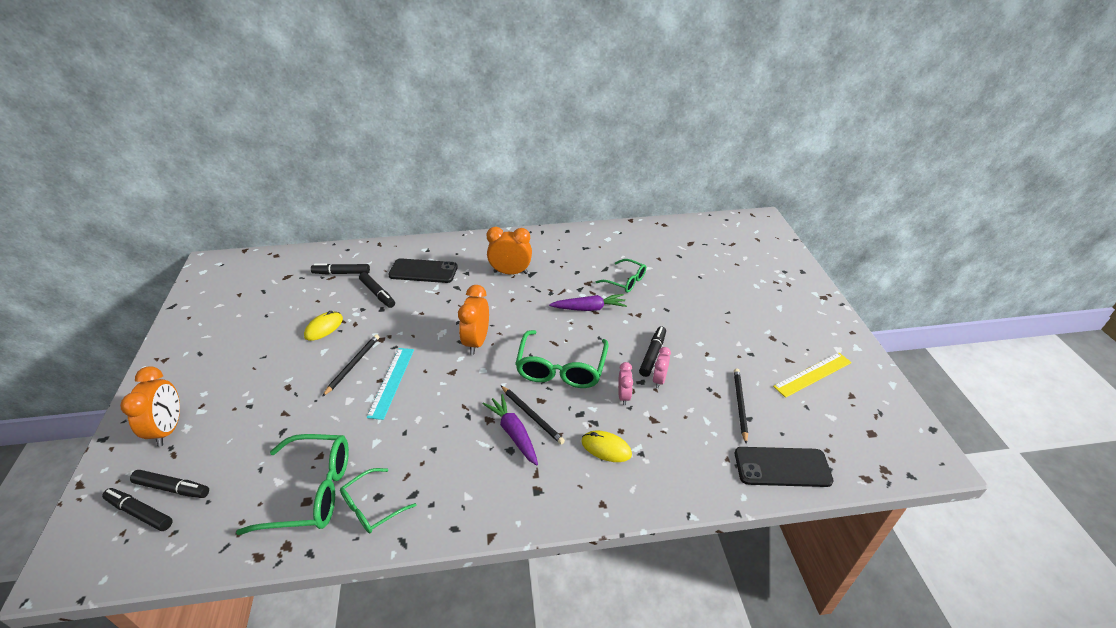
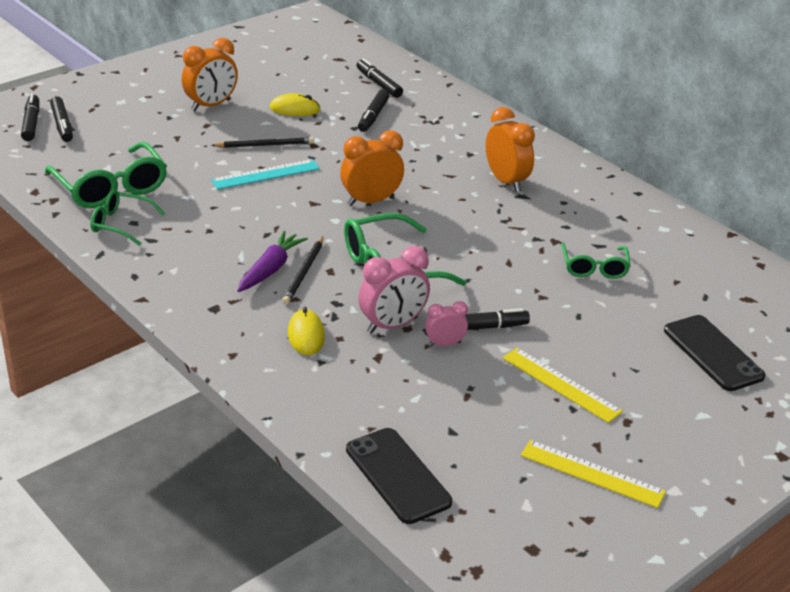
camera: 55 degrees right, 5 degrees down
orange clock [120,366,180,447] -> orange clock moved to [182,38,238,111]
black phone [388,258,458,283] -> black phone moved to [664,315,766,391]
purple carrot [549,294,627,311] -> none
pink clock [618,362,633,405] -> pink clock [358,246,430,334], size x1.75
black pencil [734,368,748,444] -> none
none -> yellow ruler [503,348,623,423]

